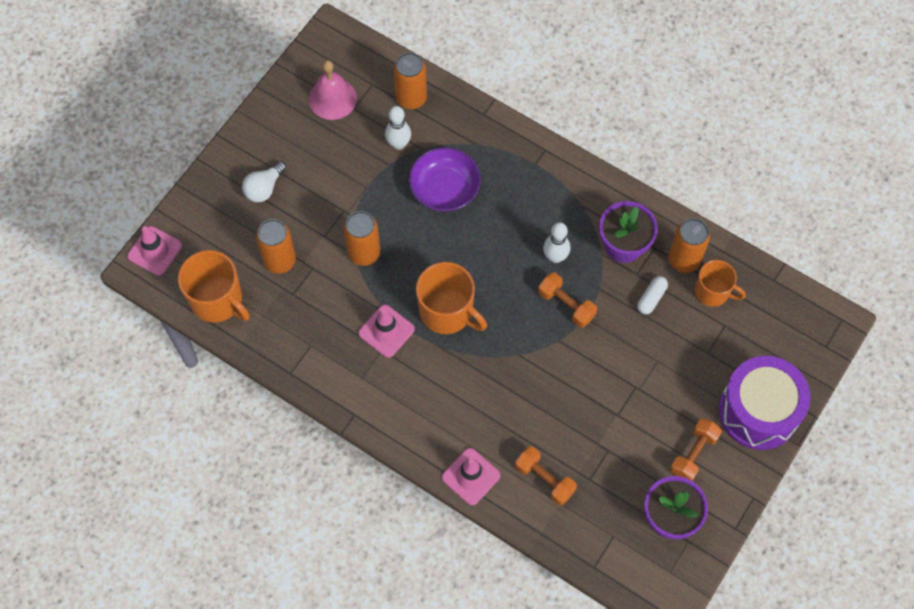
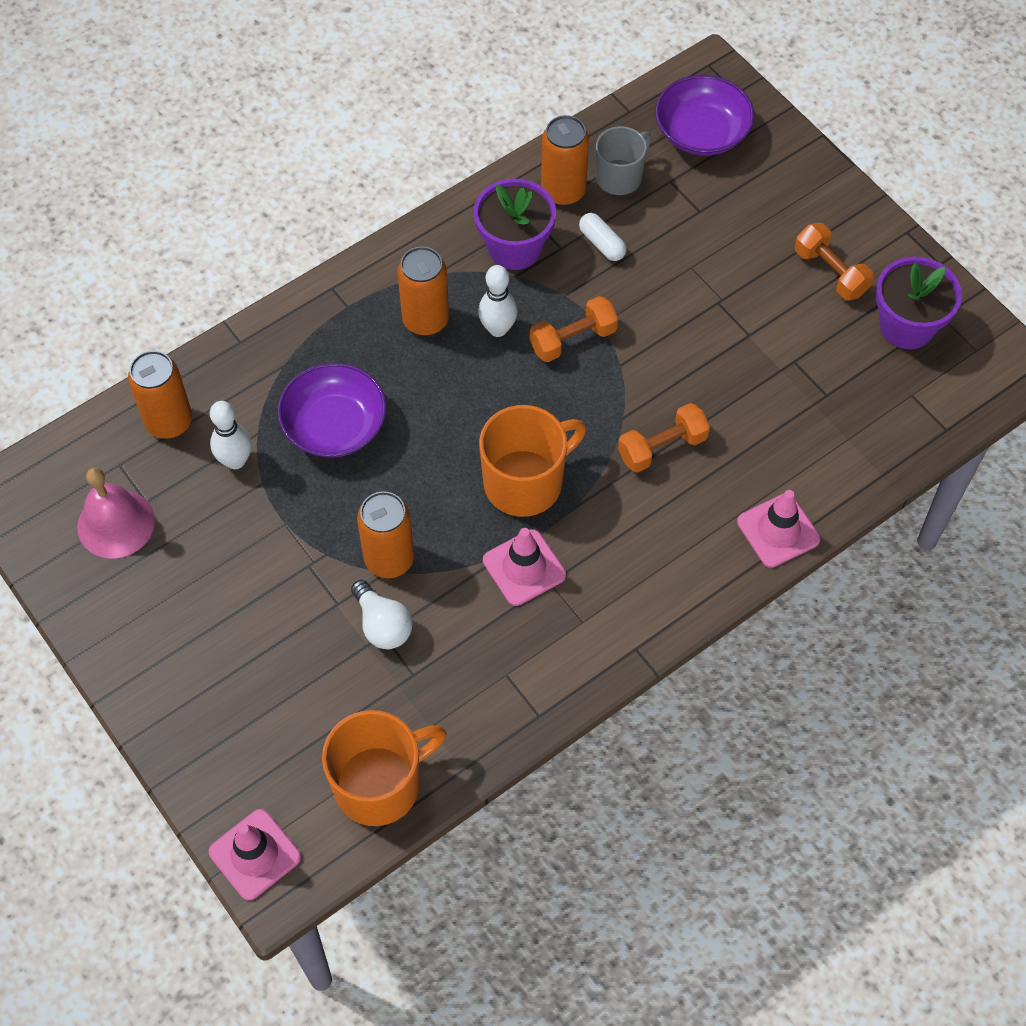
camera: 70 degrees left, 5 degrees down
white light bulb [242,161,286,202] -> white light bulb moved to [351,580,413,649]
orange can [256,219,296,274] -> orange can moved to [397,246,449,336]
orange dumbbell [515,446,577,505] -> orange dumbbell moved to [618,403,710,473]
orange mug [695,260,746,307] -> grey mug [596,126,651,195]
purple drum [719,356,811,450] -> none
none -> purple bowl [655,75,754,156]

